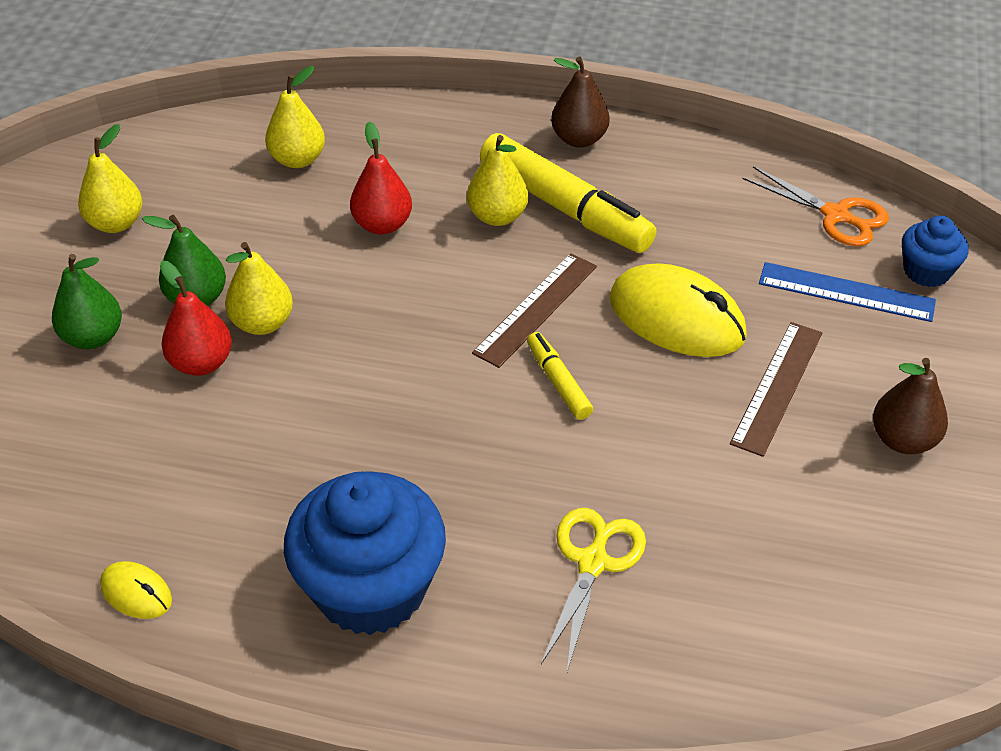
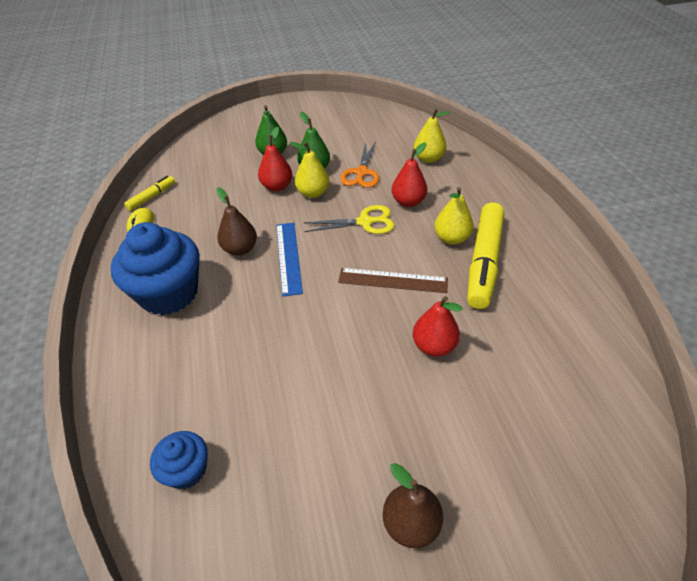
camera: 65 degrees right, 0 degrees up
yellow pear [78,124,142,233] -> none
yellow marker [527,332,593,420] -> yellow marker moved to [124,175,175,211]
yellow scissors [541,508,646,672] -> yellow scissors moved to [303,205,395,234]
brown pear [551,57,610,148] -> brown pear moved to [216,187,257,256]
yellow mouse [610,263,747,357] -> red pear [413,296,463,357]
brown ruler [730,322,822,457] -> none
orange scissors [742,166,889,246] -> orange scissors moved to [340,142,379,188]
blue ruler [759,262,936,322] -> blue ruler moved to [276,223,303,297]
blue cupcake [902,216,969,287] -> blue cupcake moved to [150,431,208,489]

